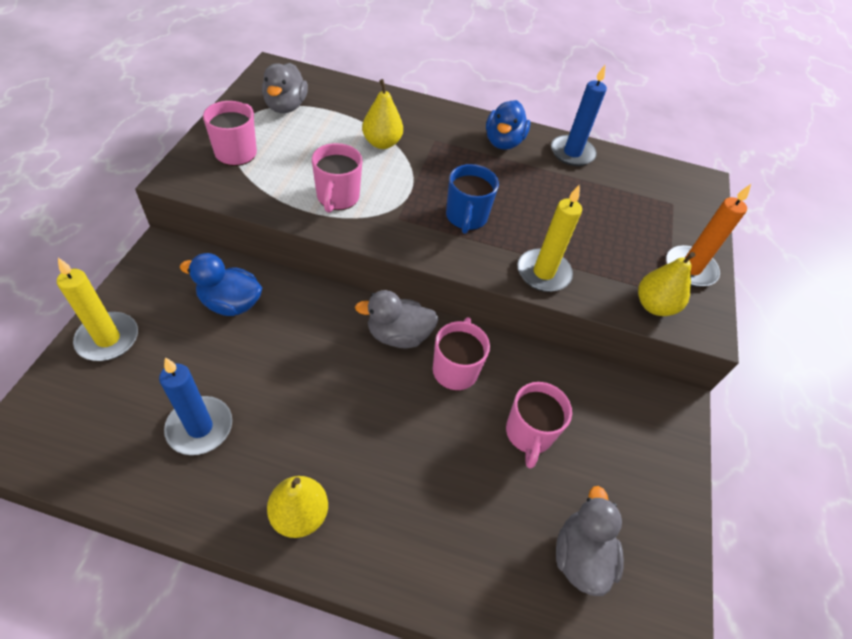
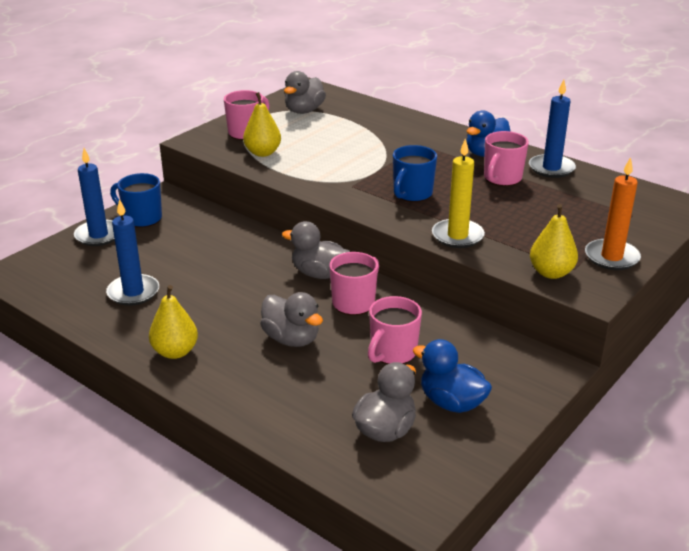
camera: 30 degrees right, 20 degrees down
yellow candle [57,258,138,361] -> blue candle [74,148,115,246]
blue duck [180,253,262,316] -> blue duck moved to [413,339,492,413]
pink mug [312,143,363,213] -> pink mug moved to [484,131,529,186]
yellow pear [362,79,403,149] -> yellow pear moved to [243,92,281,157]
none -> blue mug [110,173,162,228]
none -> grey duck [260,292,323,347]

